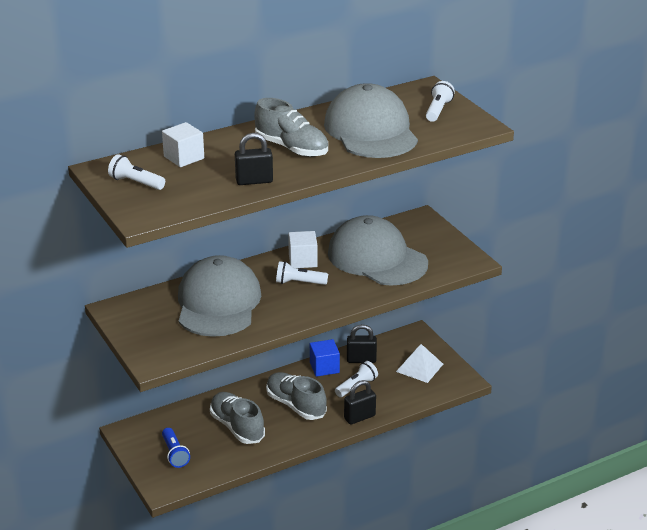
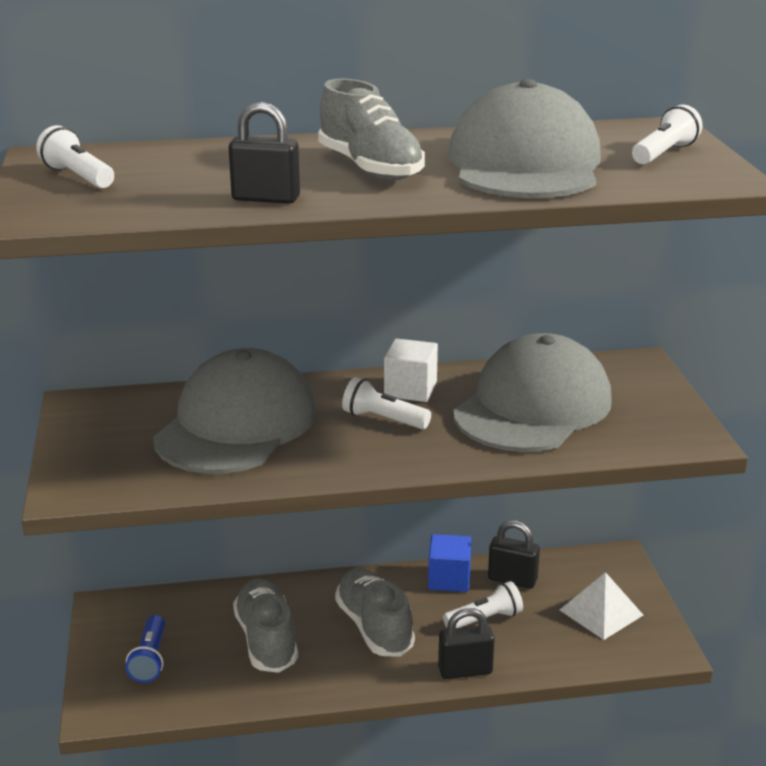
camera: 20 degrees right, 5 degrees down
white cube [162,122,204,167] -> none
grey cap [328,215,428,286] -> grey cap turned 60 degrees clockwise [453,333,612,452]

